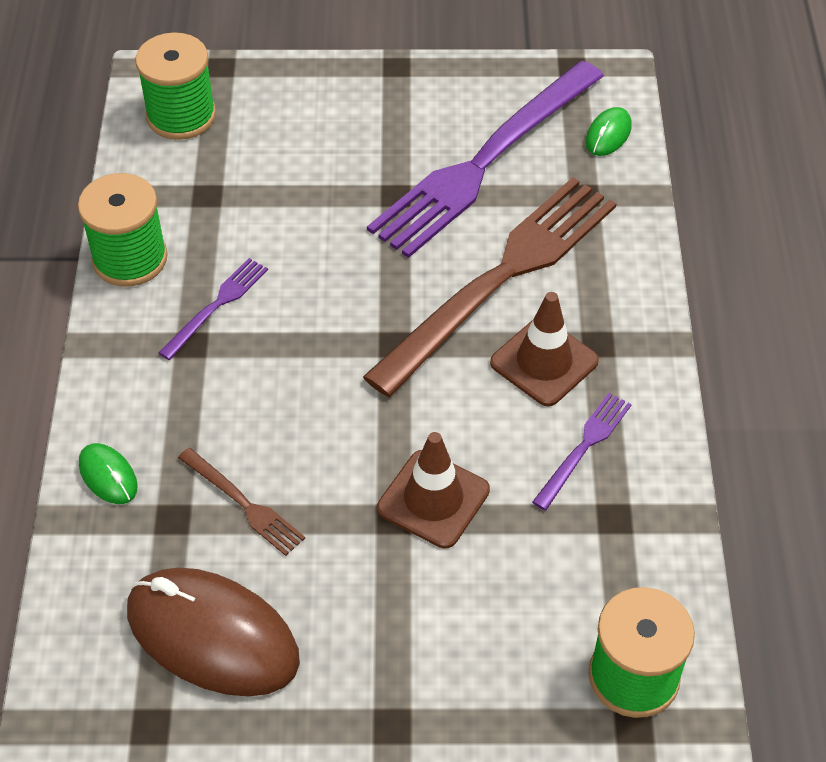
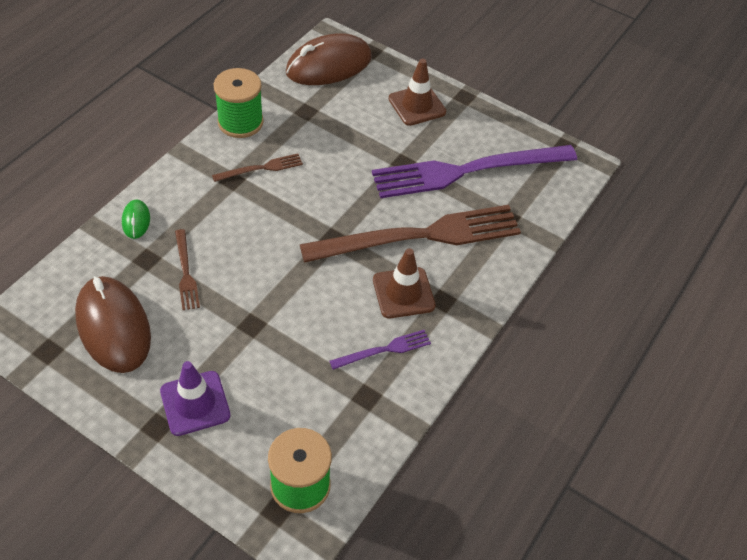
camera: 30 degrees right, 0 degrees up
green spool [135,32,216,140] -> brown mouse [286,33,372,85]
purple fork [158,258,268,360] -> brown fork [212,154,303,182]
brown traffic cone [377,432,490,548] -> brown traffic cone moved to [389,59,446,126]
green mouse [585,107,632,156] -> none
none -> purple traffic cone [160,361,230,436]

